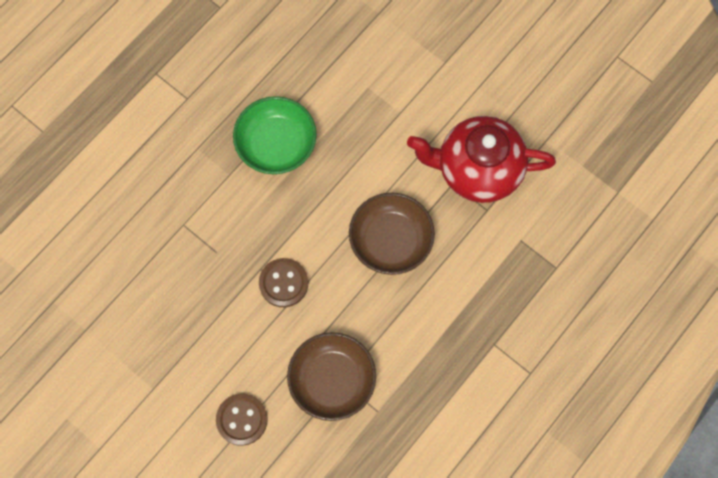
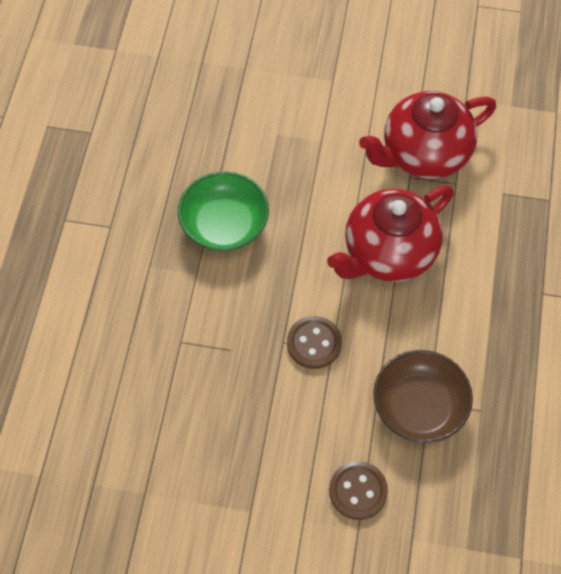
camera: 30 degrees left, 10 degrees down
brown bowl [349,193,435,275] -> red teapot [327,185,454,282]

